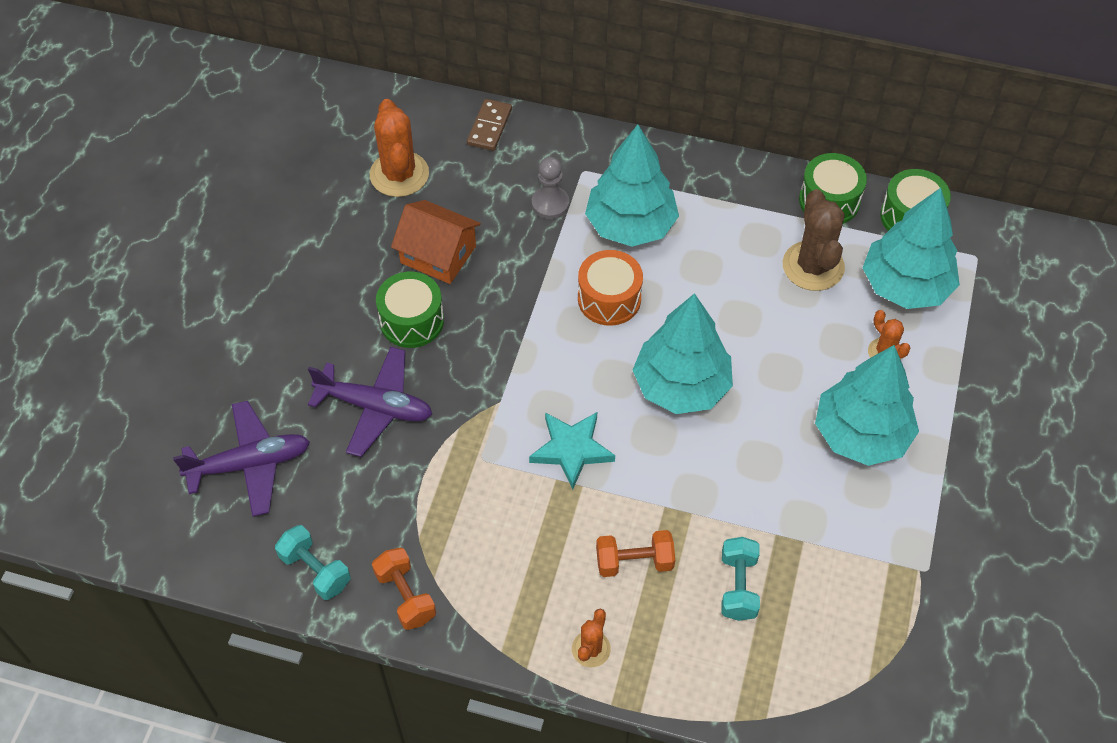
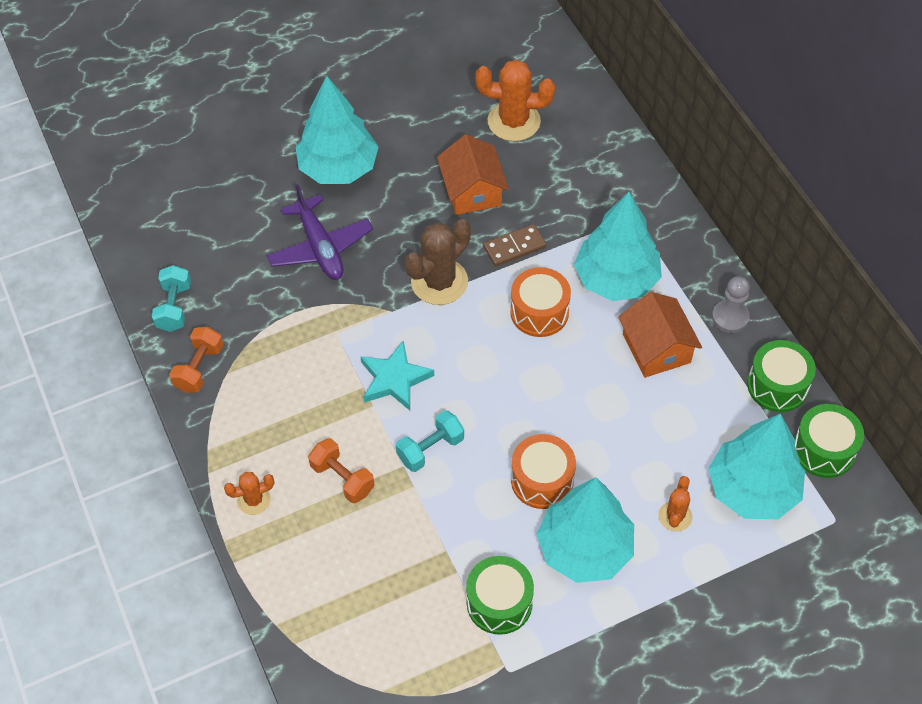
camera: 50 degrees right, 0 degrees up
purple plane [173,401,310,516] -> none
orange cactus [370,99,429,197] -> orange cactus turned 60 degrees clockwise [475,60,555,141]
green drum [376,272,444,348] -> green drum moved to [466,556,534,635]
brown domino [467,99,512,151] -> brown domino moved to [483,224,546,266]
grey pawn [532,157,569,219] -> grey pawn moved to [712,276,750,333]
turquoise tree [633,293,733,414] -> turquoise tree moved to [295,76,379,184]
turquoise dumbbell [721,537,760,621] -> turquoise dumbbell moved to [396,410,464,472]
brown cactus [783,189,845,291] -> brown cactus moved to [405,219,471,305]
none -> orange drum [511,434,576,509]
none -> orange house [618,292,702,378]

